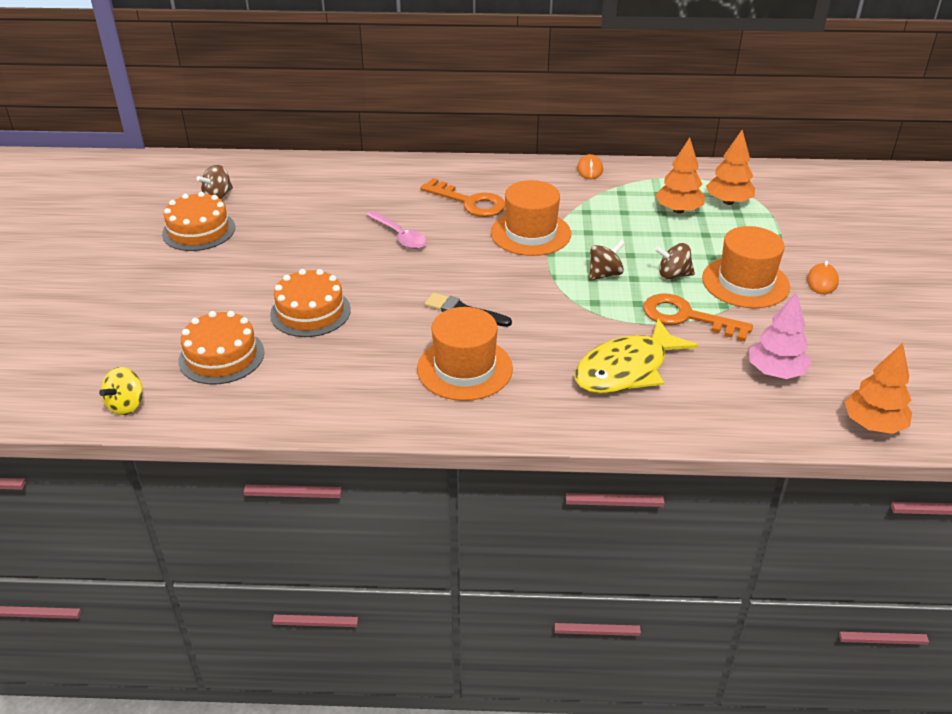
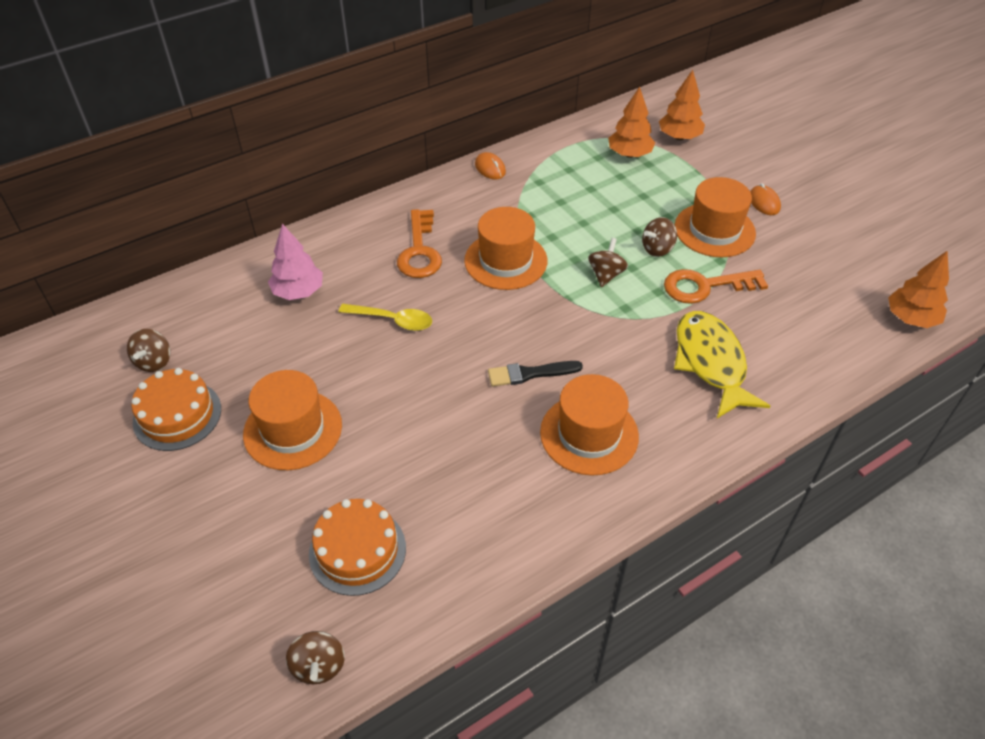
camera: 35 degrees left, 10 degrees up
yellow spinning top [99,367,143,415] -> brown spinning top [286,631,345,684]
orange cake [270,269,351,337] -> none
pink spoon [367,211,427,249] -> yellow spoon [339,304,432,331]
orange key [420,178,505,217] -> orange key turned 90 degrees clockwise [397,209,442,278]
yellow fish [575,319,698,394] -> yellow fish turned 150 degrees clockwise [674,311,770,418]
orange tree [655,137,705,214] -> orange tree moved to [659,70,705,140]
pink tree [749,292,811,379] -> pink tree moved to [268,224,323,300]
none -> orange hat [243,370,342,470]

